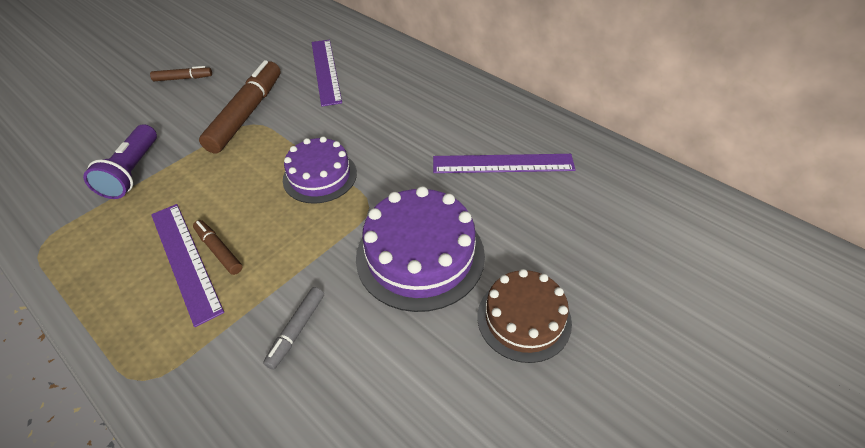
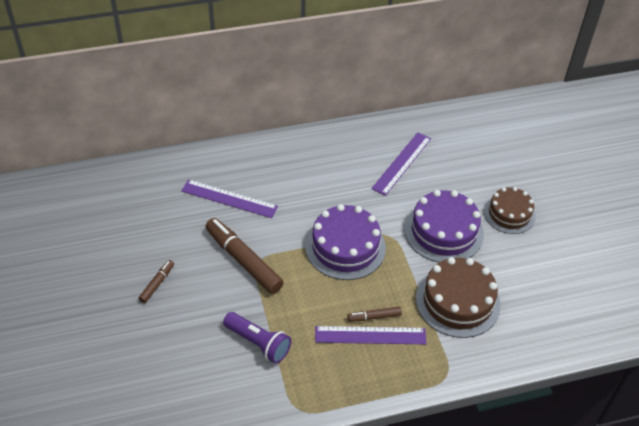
camera: 60 degrees left, 0 degrees up
grey marker [263,287,324,370] -> brown cake [416,257,501,338]
purple cake [283,136,357,204] -> purple cake [305,204,386,280], size x1.52

